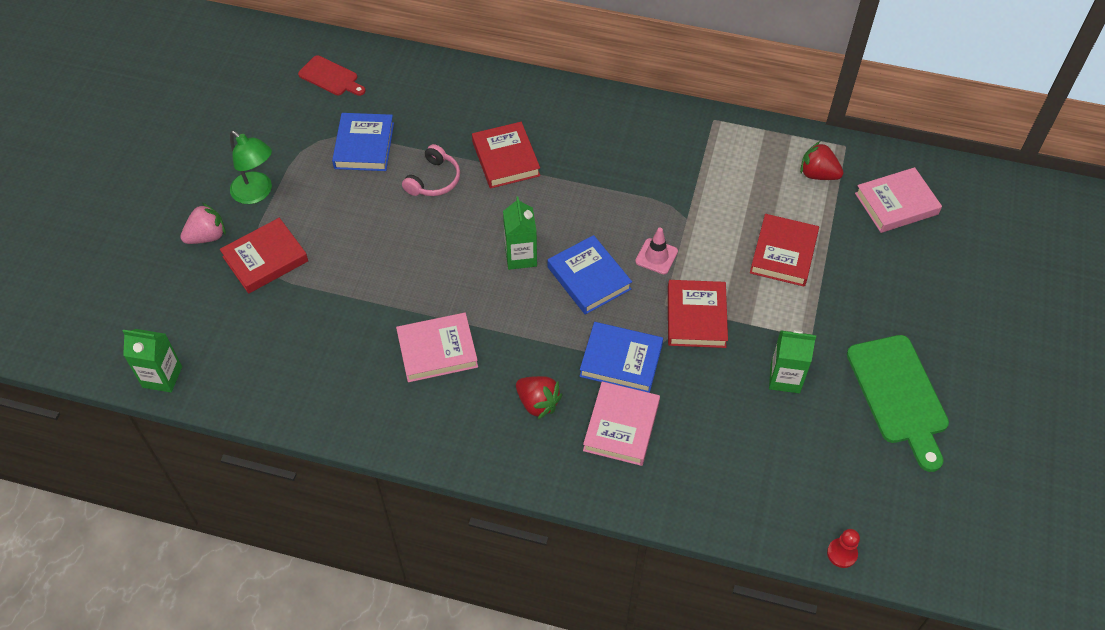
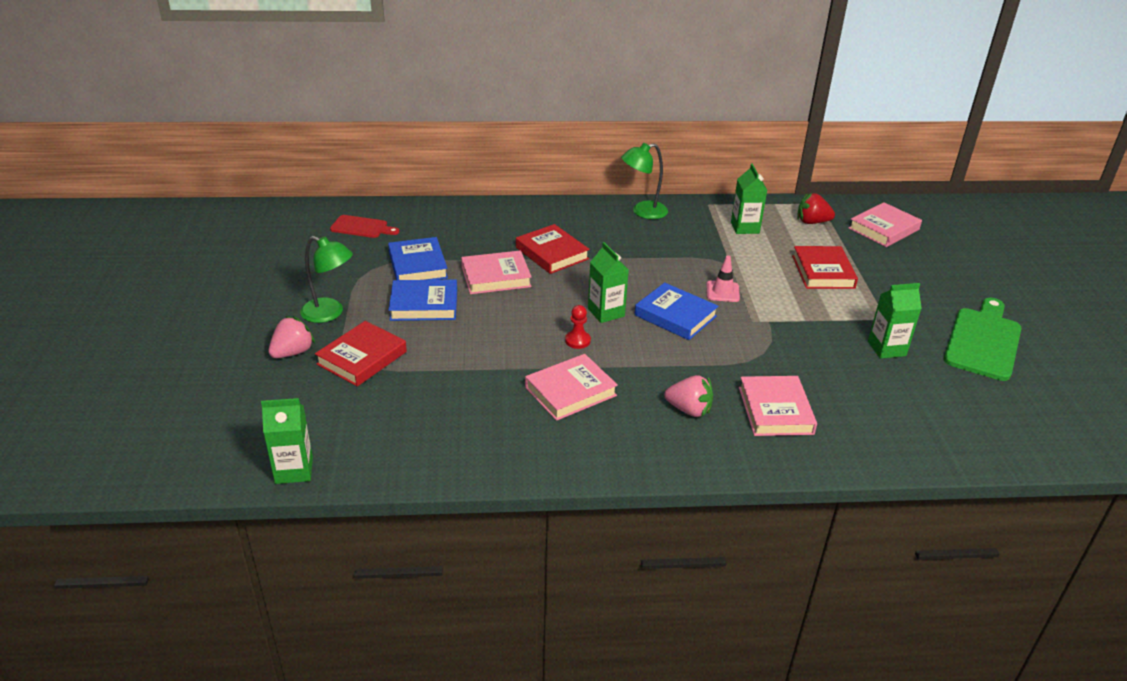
camera: 20 degrees left, 20 degrees down
pink headphones [402,144,460,196] -> pink book [461,250,532,294]
red strawberry [516,376,563,419] -> pink strawberry [664,375,713,417]
blue book [579,322,663,393] -> blue book moved to [389,279,457,321]
red book [668,280,728,348] -> none
red pawn [827,529,860,568] -> red pawn moved to [565,305,591,349]
green cutting board [847,335,949,472] -> green cutting board turned 120 degrees counterclockwise [944,298,1022,381]
none -> green lamp [621,143,668,219]
none -> green carton [731,164,767,234]

